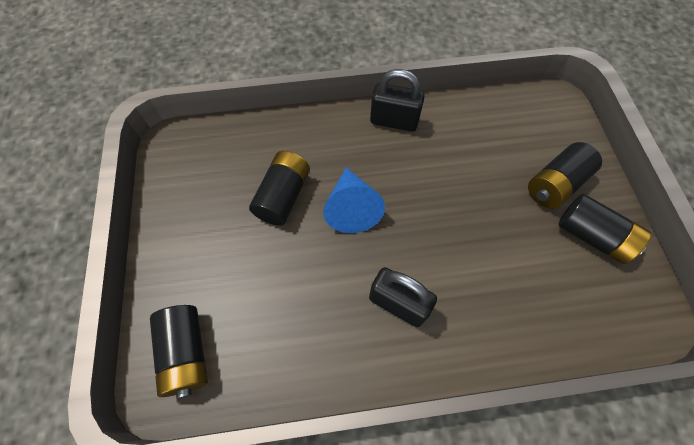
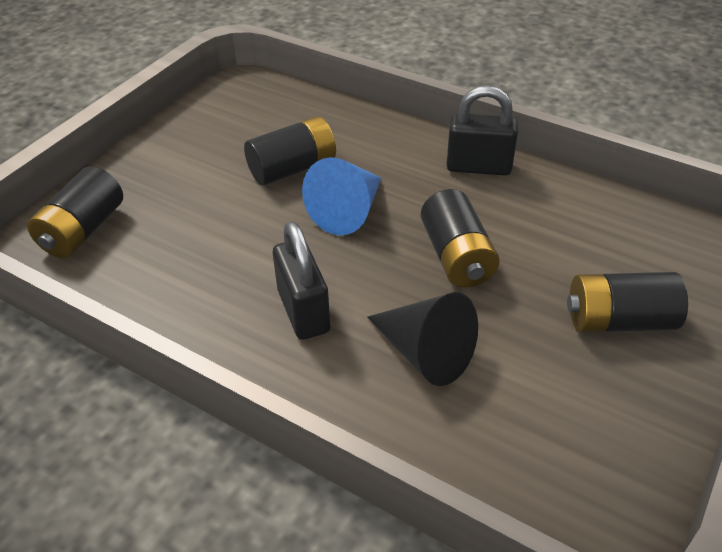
camera: 40 degrees right, 20 degrees down
black padlock [370,69,425,132] -> black padlock turned 45 degrees counterclockwise [446,85,518,176]
black battery [558,194,651,264] -> black battery moved to [421,189,500,288]
none -> black cone [367,292,478,386]

